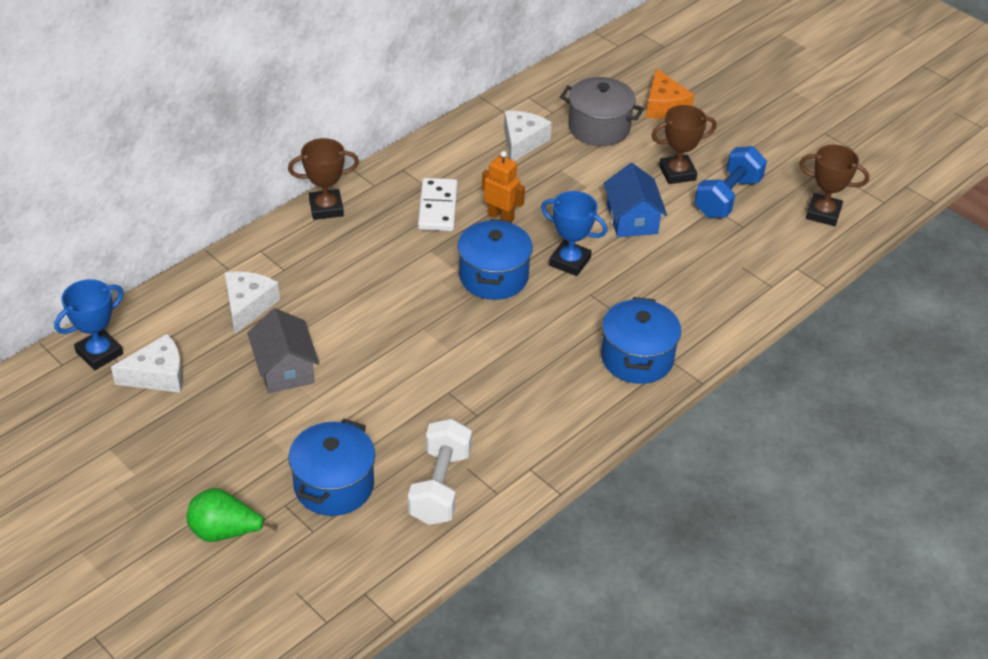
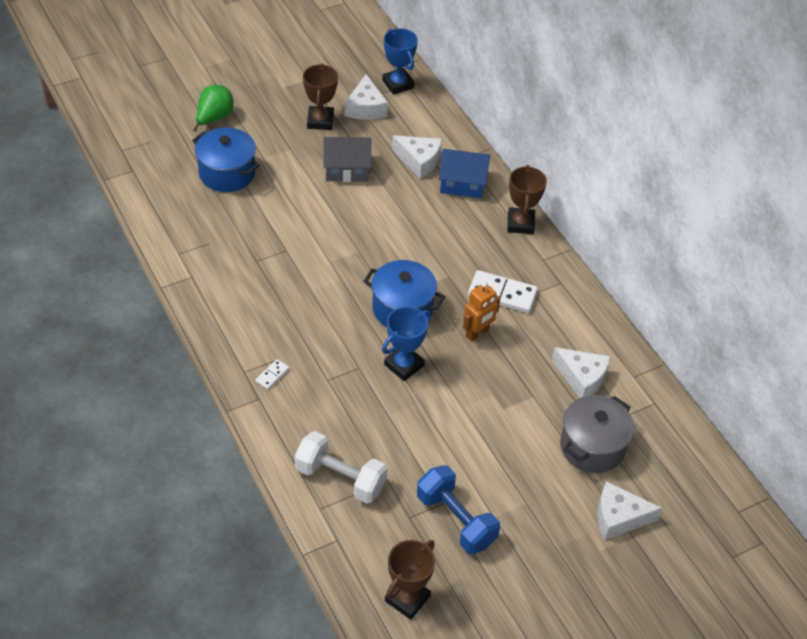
camera: 105 degrees right, 5 degrees up
white dumbbell [408,418,472,525] -> white dumbbell moved to [295,431,387,504]
blue pot [601,297,681,384] -> white domino [255,359,289,390]
blue house [603,163,667,237] -> blue house moved to [439,149,490,198]
orange cheese [646,69,694,119] -> white cheese [597,481,663,540]
brown trophy [651,105,717,184] -> brown trophy moved to [303,64,338,130]

